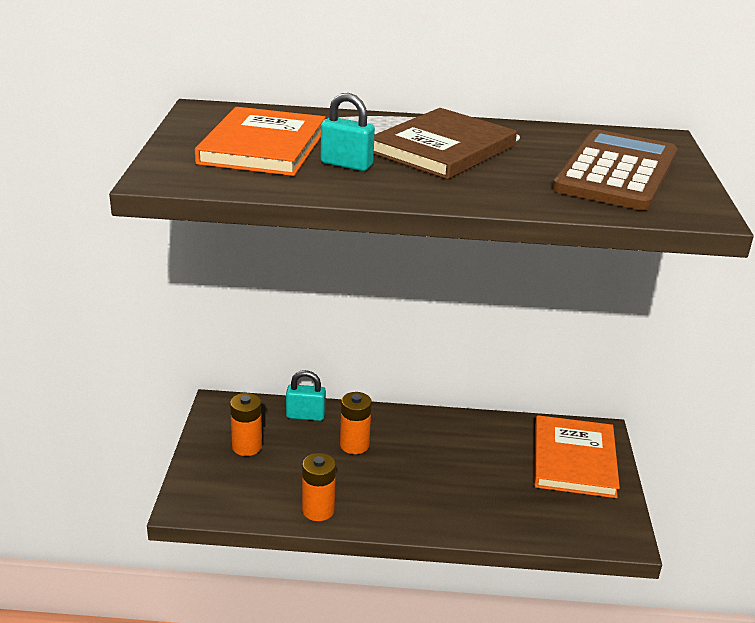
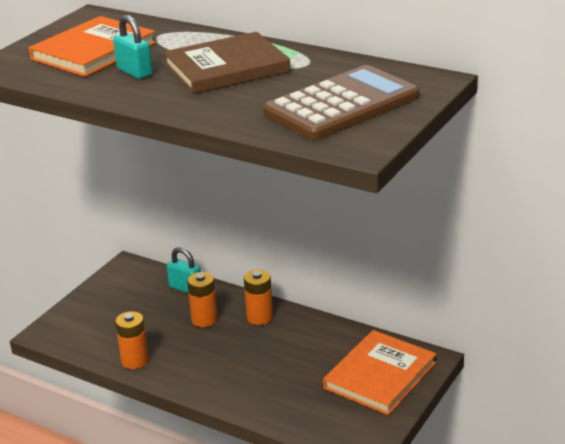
camera: 30 degrees right, 0 degrees up
orange battery [230,393,262,456] -> orange battery moved to [244,270,273,325]

